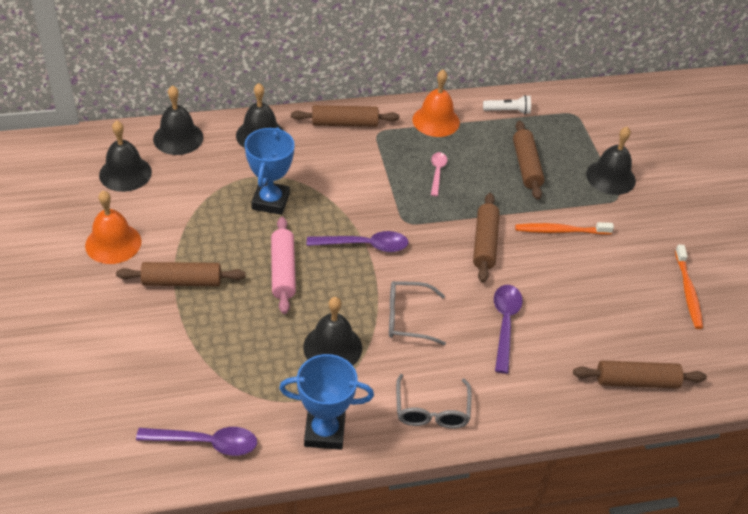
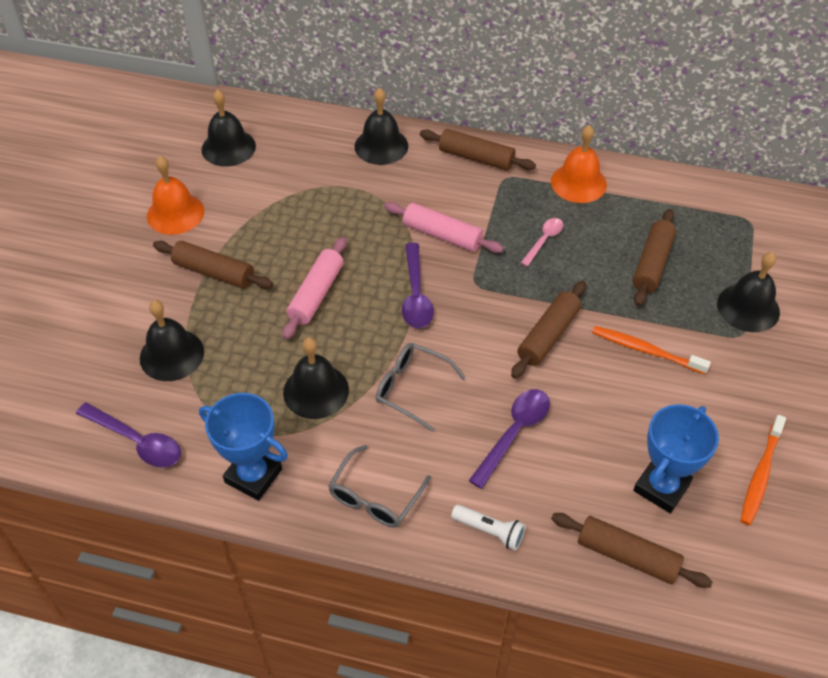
camera: 30 degrees right, 5 degrees up
black bell [153,85,203,155] -> black bell moved to [140,300,204,381]
blue trophy [245,127,295,215] -> blue trophy moved to [633,404,719,513]
purple spoon [307,231,409,252] -> purple spoon turned 60 degrees clockwise [402,243,434,328]
white flashlight [483,95,531,114] -> white flashlight moved to [451,505,526,551]
none -> pink rolling pin [384,202,504,253]

